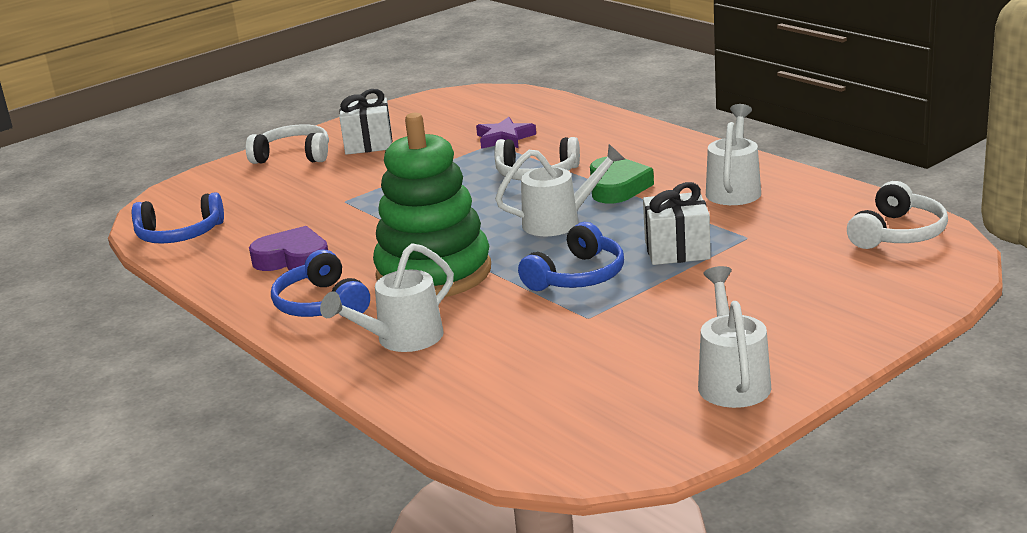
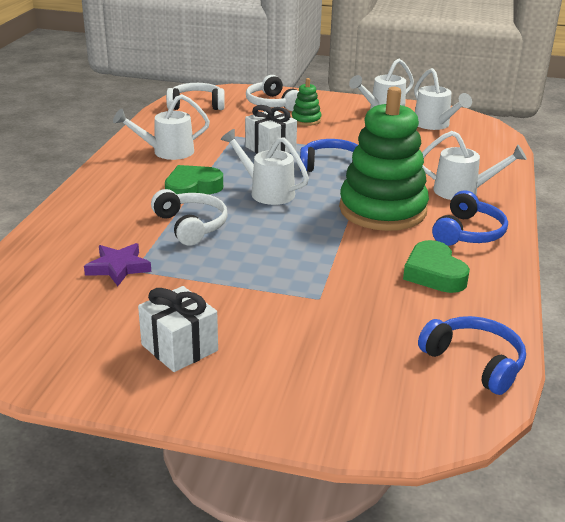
camera: 130 degrees left, 5 degrees up
white headphones [246,124,329,164] -> white headphones moved to [246,75,299,111]
purple heart [249,226,328,271] -> green heart [403,240,470,293]
none -> green stacking toy [292,78,322,126]
none -> white watering can [414,68,472,130]

